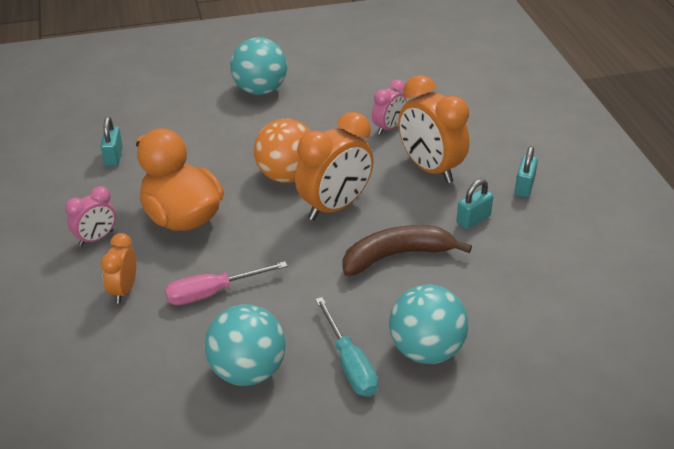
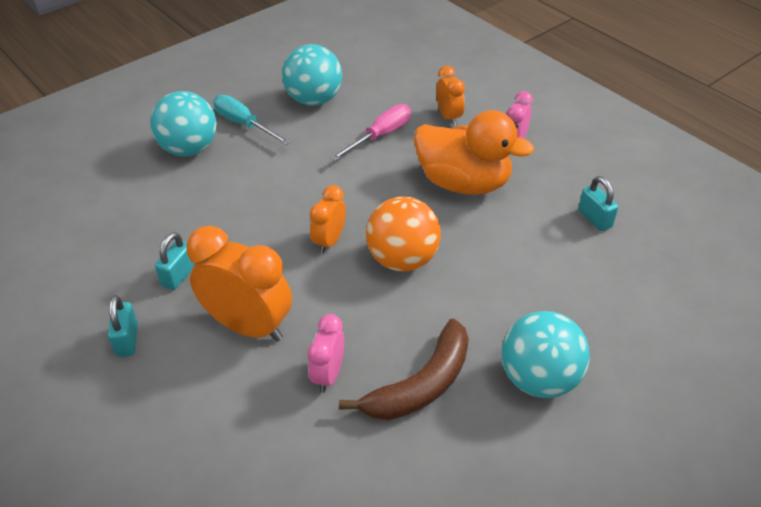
camera: 155 degrees right, 5 degrees up
orange clock [295,112,374,220] -> orange clock [310,185,346,254], size x0.55
brown banana [343,225,472,276] -> brown banana moved to [339,318,469,420]

